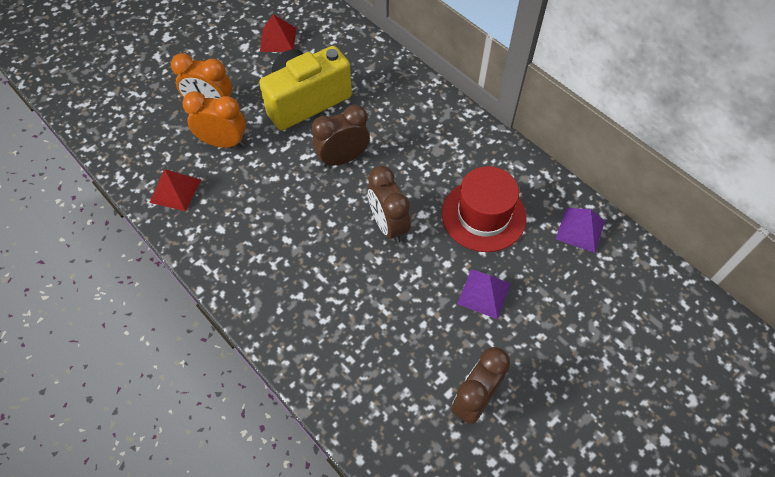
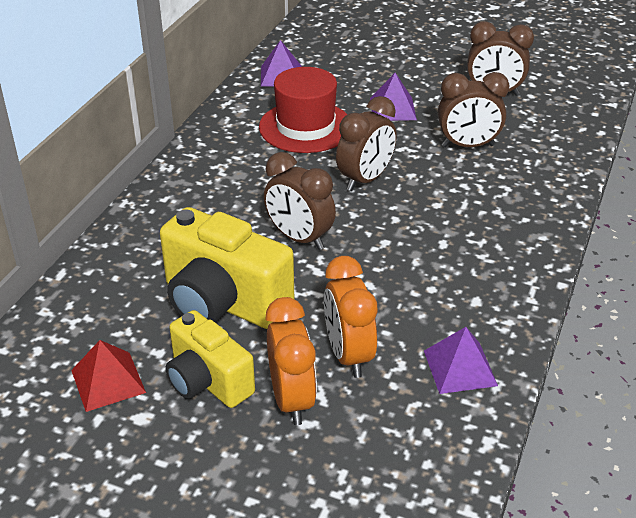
camera: 115 degrees left, 20 degrees down
red pyramid [149,169,201,211] -> purple pyramid [424,327,498,394]
none -> yellow camera [166,310,255,408]
none -> brown clock [438,72,509,147]

